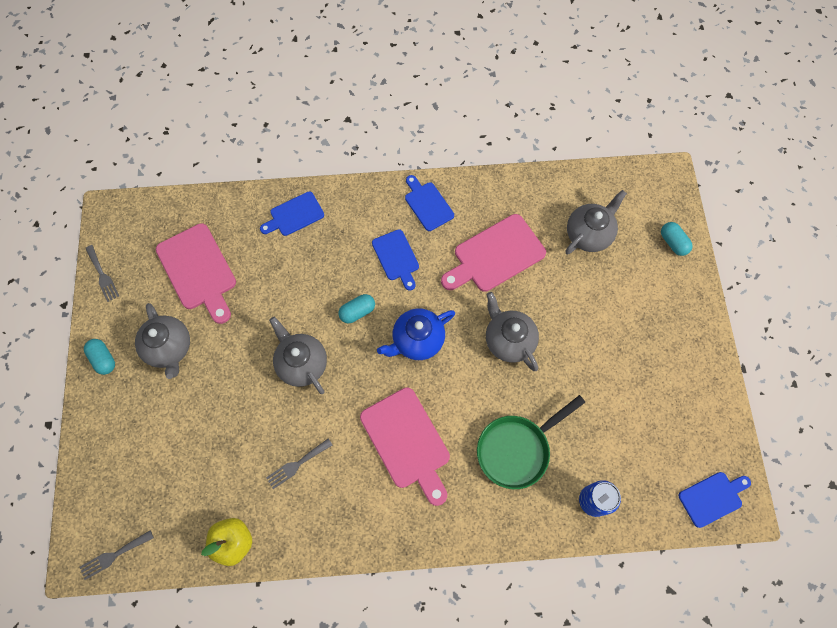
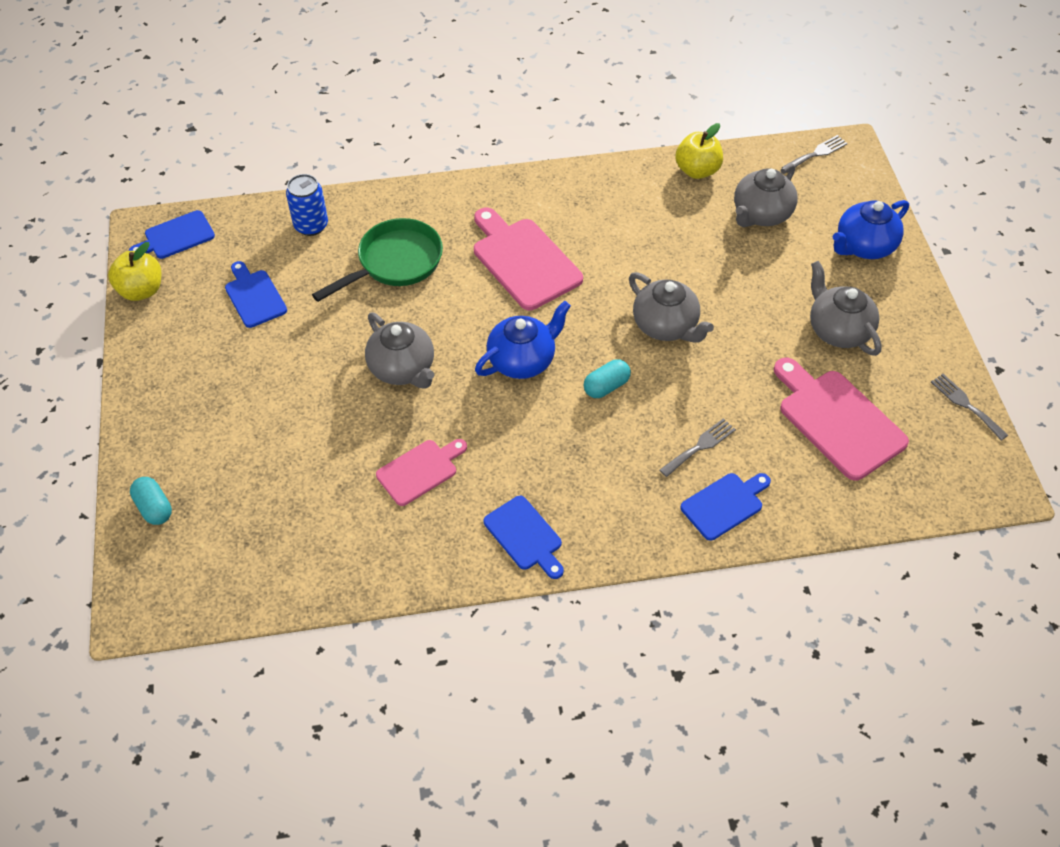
camera: 175 degrees right, 15 degrees down
turquoise capsule [84,339,115,375] -> none
grey fork [266,439,332,489] -> grey fork moved to [660,418,736,477]
blue cutting board [372,229,419,291] -> blue cutting board moved to [225,261,287,328]
pink cutting board [441,214,546,292] -> pink cutting board [376,439,467,506], size x0.60
grey teapot [565,190,627,254] -> grey teapot moved to [734,163,798,227]
none -> yellow apple [108,242,161,301]
none -> blue teapot [833,200,909,259]

